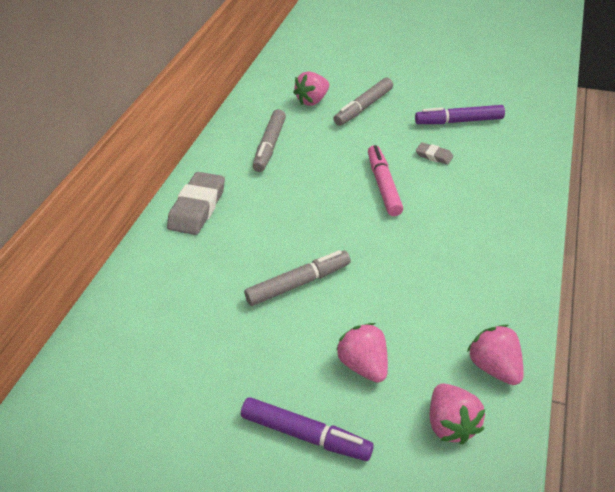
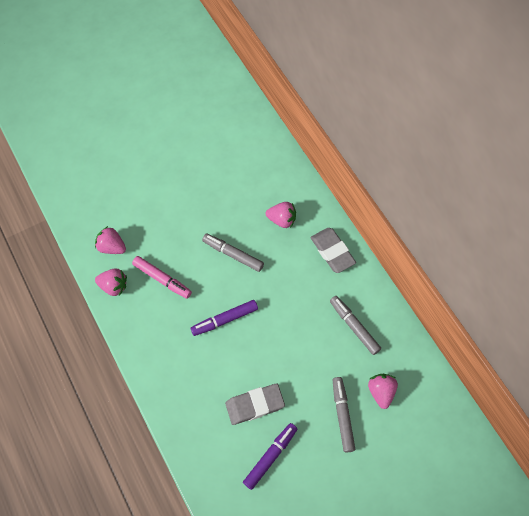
camera: 130 degrees right, 20 degrees up
purple marker [241,397,374,461] -> purple marker moved to [191,300,258,336]
grey marker [244,250,351,306] -> grey marker turned 105 degrees clockwise [202,234,264,272]
pink strawberry [336,323,388,383] -> pink strawberry moved to [266,202,296,228]
pink marker [368,145,403,216] -> pink marker moved to [132,256,192,299]
grey eraser [416,142,453,165] -> grey eraser [225,383,285,425], size x1.99

